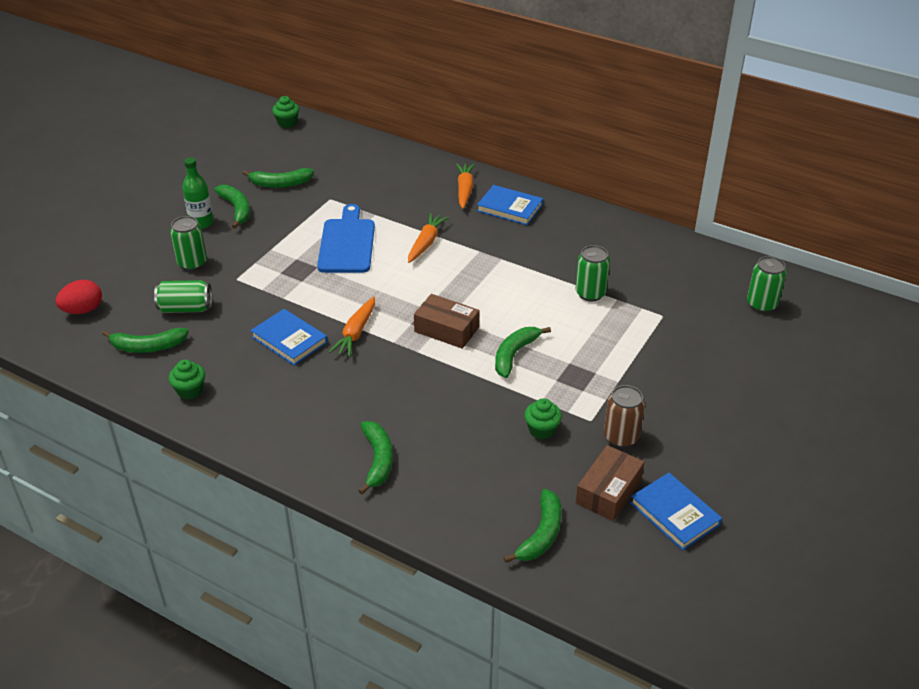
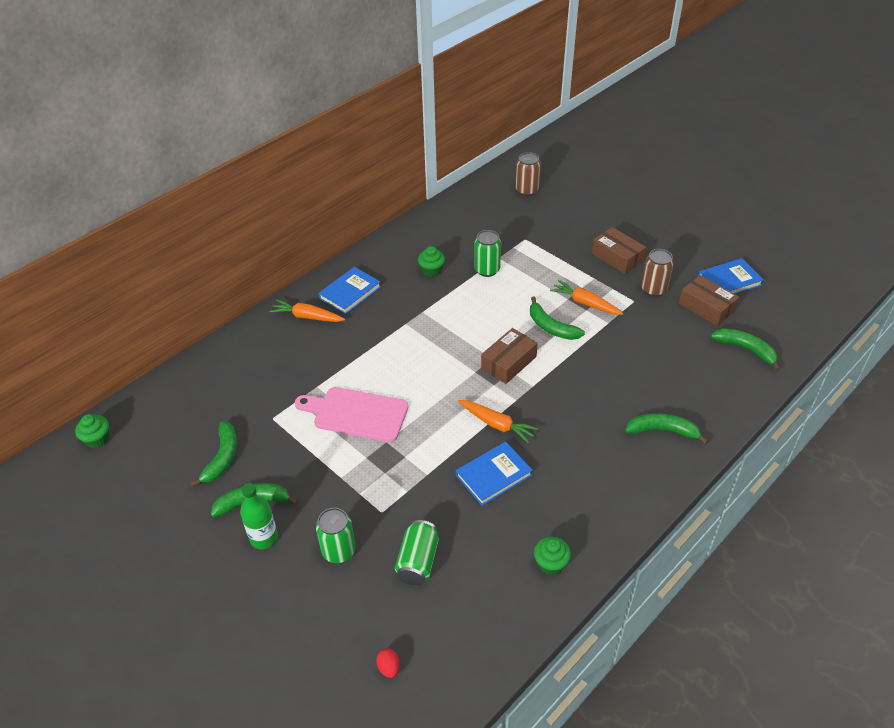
camera: 75 degrees left, 5 degrees up
red egg [55,280,102,314] -> red egg [376,648,400,678], size x0.56
green banana [103,328,189,353] -> none
blue cutting board [317,204,375,273] -> pink cutting board [295,387,409,442]
orange carrot [408,213,449,263] -> orange carrot moved to [550,280,623,315]
green cupcake [524,398,562,439] -> green cupcake moved to [418,246,445,277]
green can [747,256,787,313] -> brown can [515,152,541,196]
none -> brown box [592,227,646,274]

